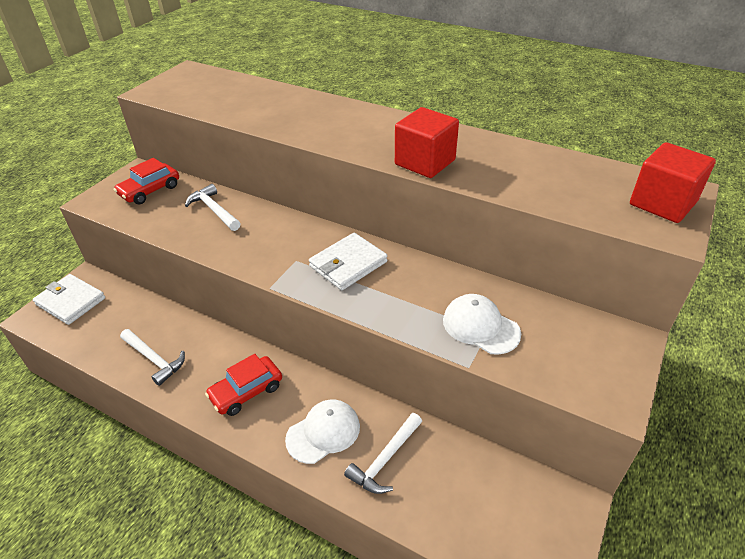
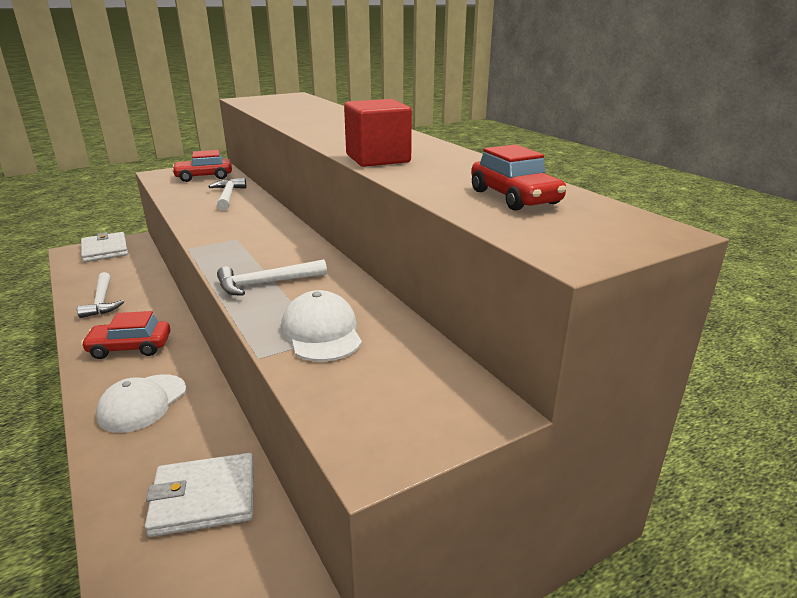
camera: 30 degrees right, 15 degrees down
white cap [285,400,360,464] -> white cap turned 120 degrees clockwise [96,374,186,433]
white wallet [309,233,387,290] -> white wallet moved to [145,453,254,537]
white hammer [344,413,422,494] -> white hammer moved to [217,259,327,296]
red cube [630,142,716,223] -> none
none -> red car [471,144,566,211]

